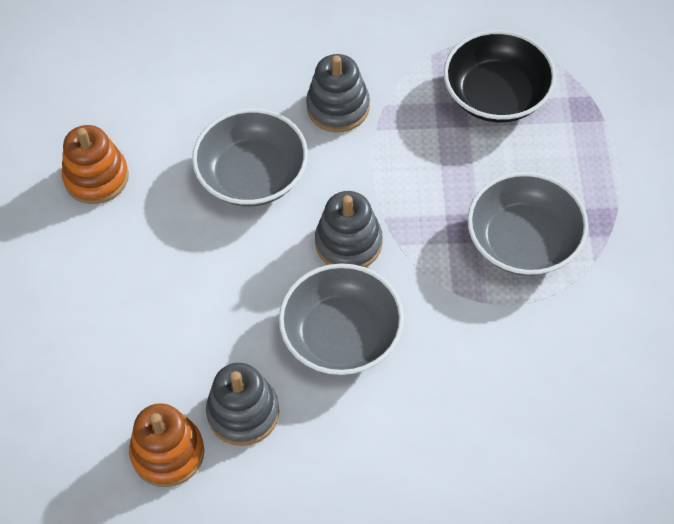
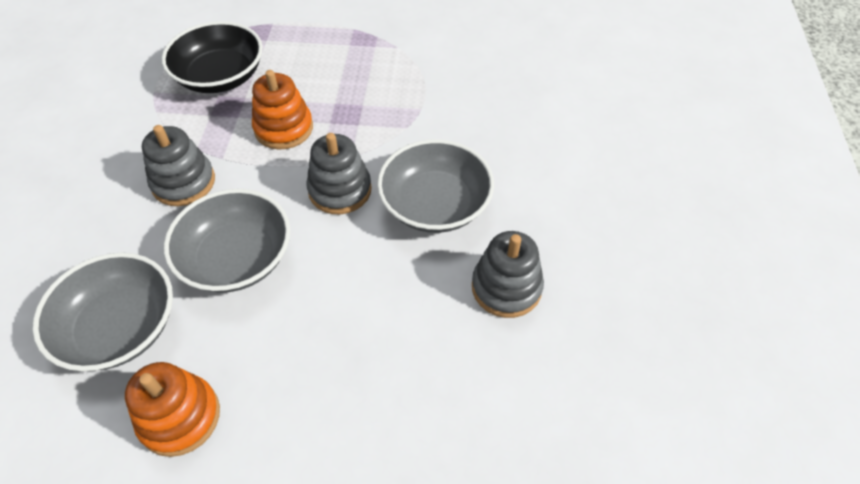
camera: 85 degrees left, 5 degrees down
orange stacking toy [129,403,204,487] -> orange stacking toy moved to [252,70,313,150]
grey bowl [467,172,588,276] -> grey bowl moved to [32,252,173,371]

